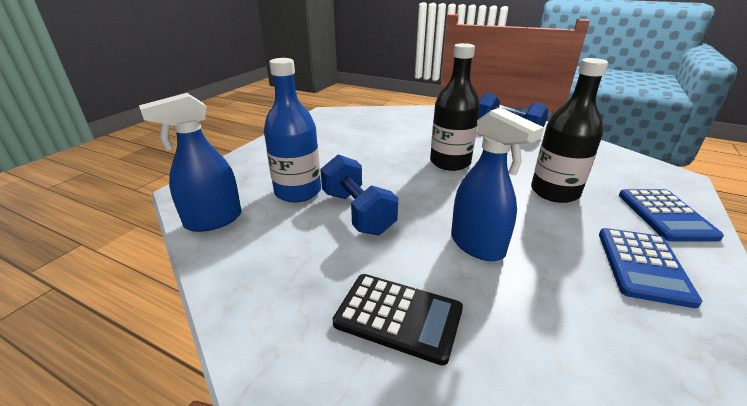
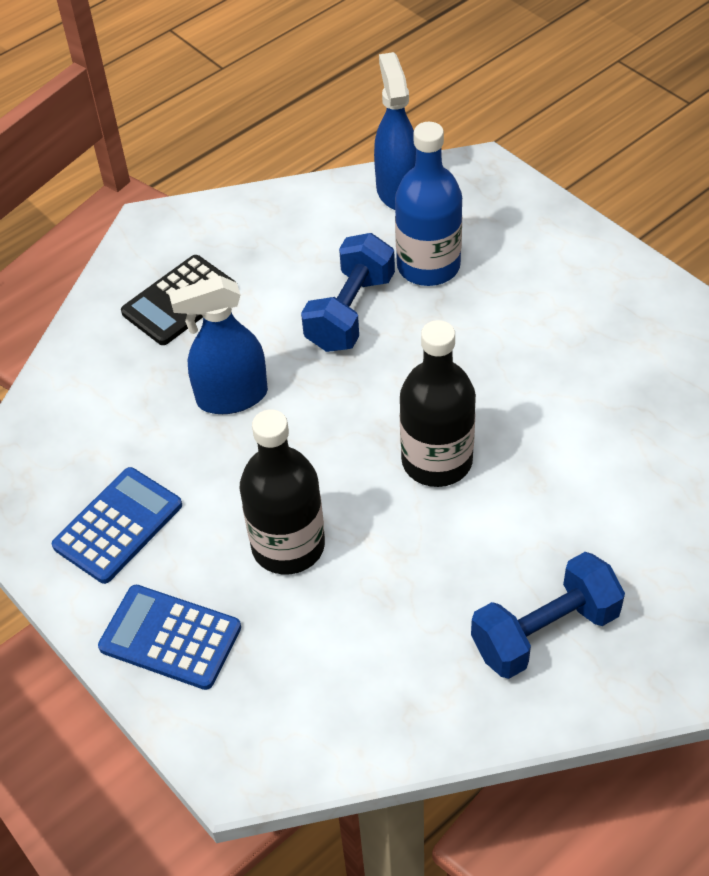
camera: 115 degrees right, 20 degrees up
blue dumbbell [320,154,398,235] -> blue dumbbell turned 60 degrees counterclockwise [301,233,395,352]
blue calculator [599,228,702,308] -> blue calculator turned 90 degrees clockwise [52,467,182,584]

